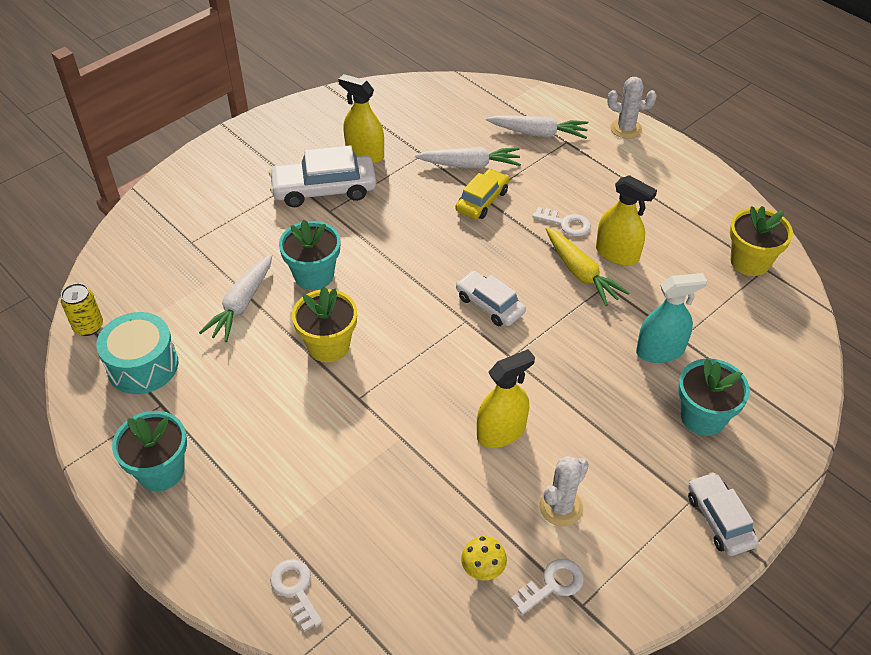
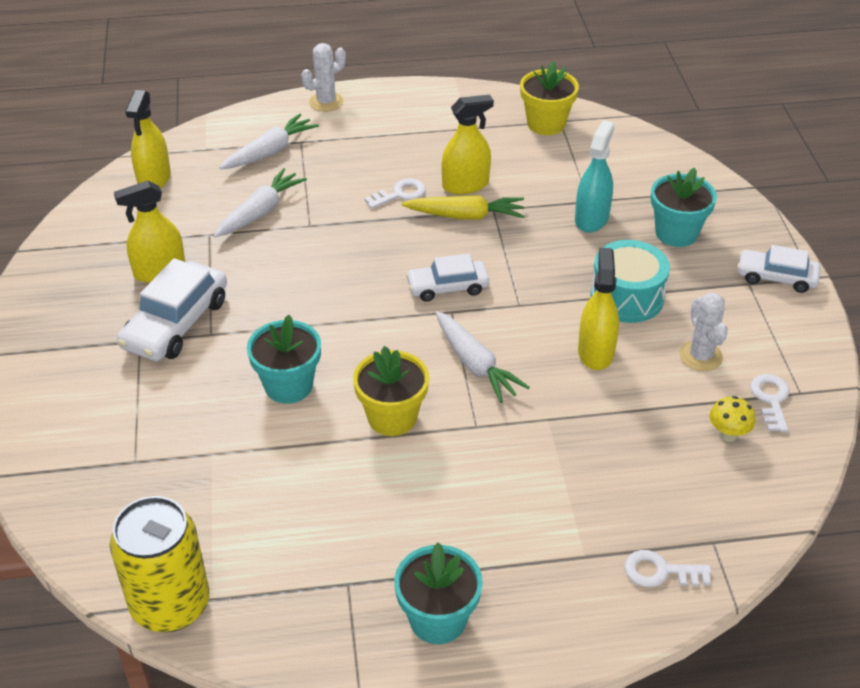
camera: 55 degrees left, 5 degrees down
yellow can [61,283,103,336] -> yellow can [110,496,210,632], size x1.93
turquoise drum [96,312,178,394] -> turquoise drum moved to [590,240,670,323]
white carrot [199,254,272,342] -> white carrot moved to [435,311,530,403]
yellow car [456,169,509,219] -> none
none -> yellow spray bottle [125,90,171,189]

